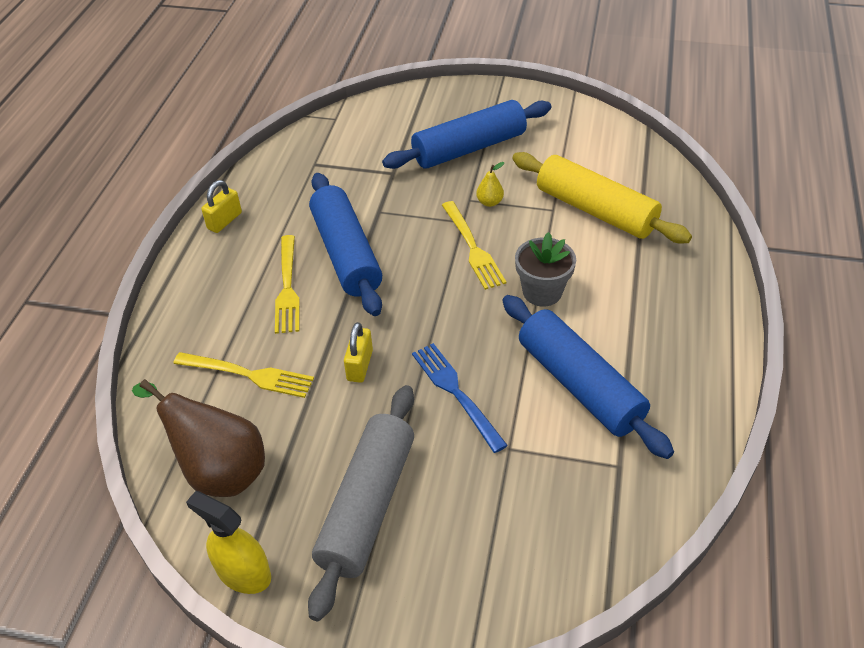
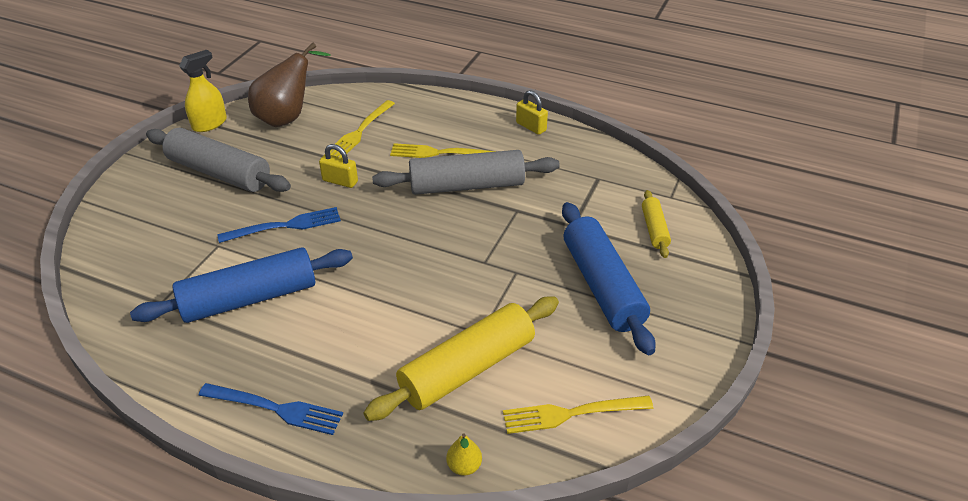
camera: 100 degrees right, 5 degrees down
blue rolling pin [309,173,382,316] -> grey rolling pin [372,150,560,195]
yellow fork [442,201,506,290] -> yellow fork moved to [503,396,653,434]
yellow pear [476,162,505,207] -> yellow pear moved to [446,433,482,476]
grey flower pot [515,232,576,307] -> none
none -> blue fork [198,383,343,435]
none -> yellow rolling pin [642,190,671,258]

